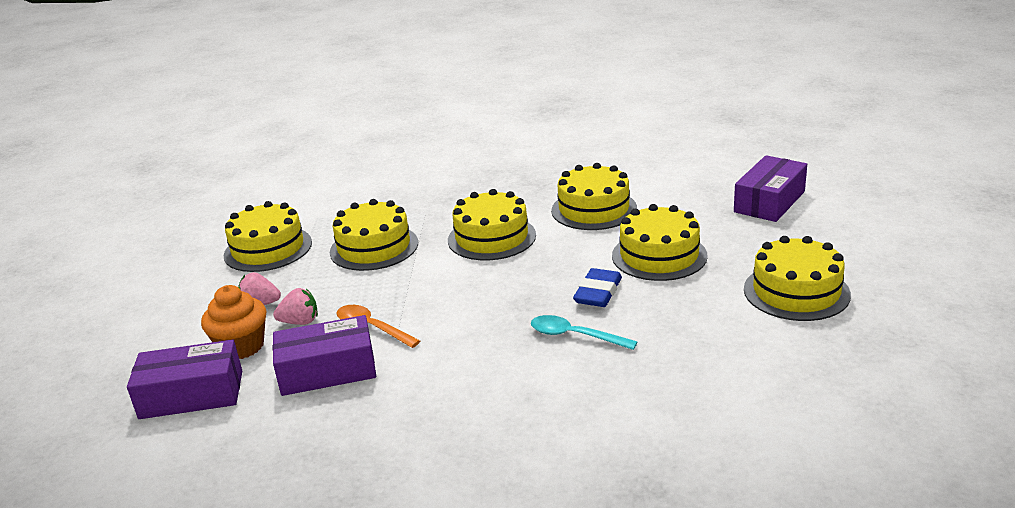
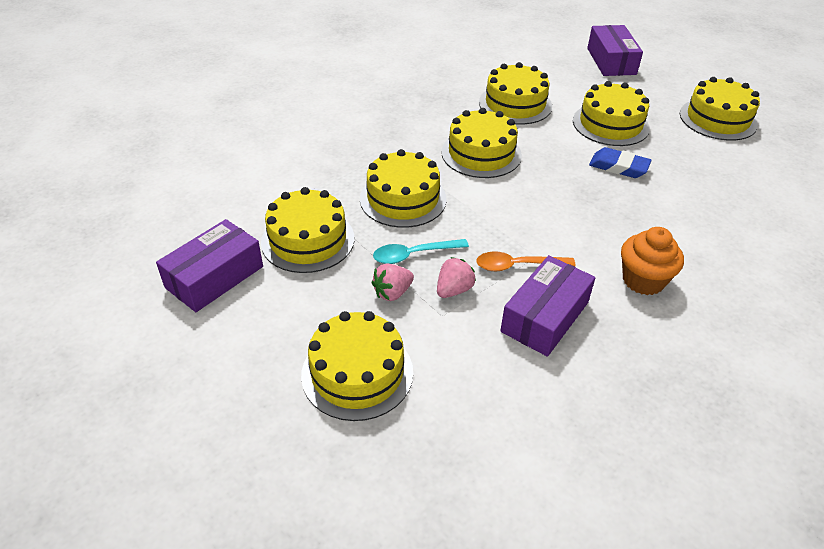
camera: 45 degrees left, 15 degrees up
purple box [127,340,242,419] -> purple box moved to [156,219,263,312]
orange cupcake [201,285,266,359] -> orange cupcake moved to [621,227,684,295]
turquoise spoon [531,315,637,350] -> turquoise spoon moved to [373,239,469,264]
blue eraser [573,268,622,307] -> blue eraser turned 45 degrees counterclockwise [589,147,652,178]
none -> yellow cake [301,311,413,421]

